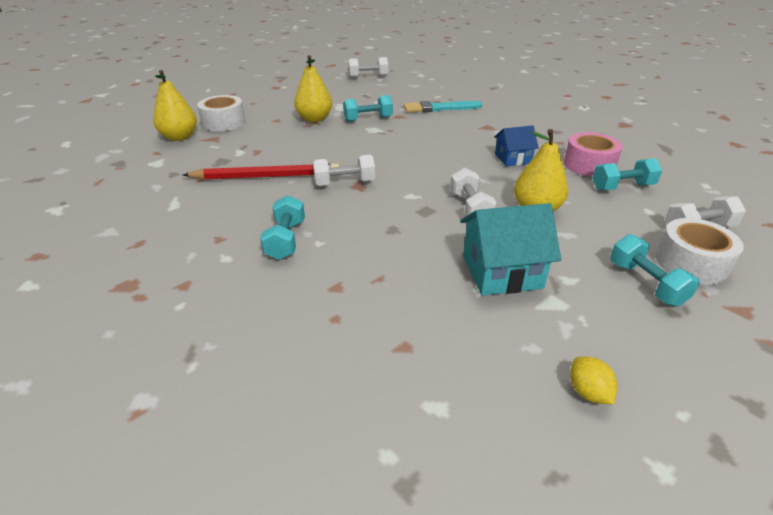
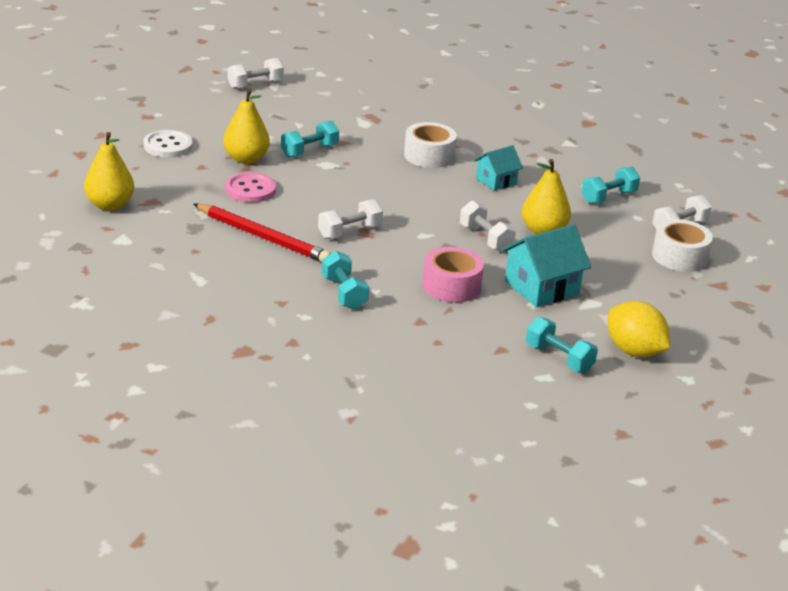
camera: 25 degrees left, 5 degrees down
red pencil [183,163,340,180] -> red pencil turned 60 degrees clockwise [194,204,331,262]
white tape [197,95,246,131] -> white tape moved to [404,122,457,168]
turquoise brush [404,101,482,112] -> none
blue house [494,125,539,166] -> turquoise house [474,145,523,191]
pink tape [564,132,623,177] -> pink tape moved to [422,247,484,302]
yellow lemon [570,357,617,404] -> yellow lemon [608,301,670,357], size x1.93
turquoise dumbbell [610,234,700,306] -> turquoise dumbbell moved to [526,317,598,373]
none -> white button [144,130,193,158]
none -> pink button [225,173,276,203]

